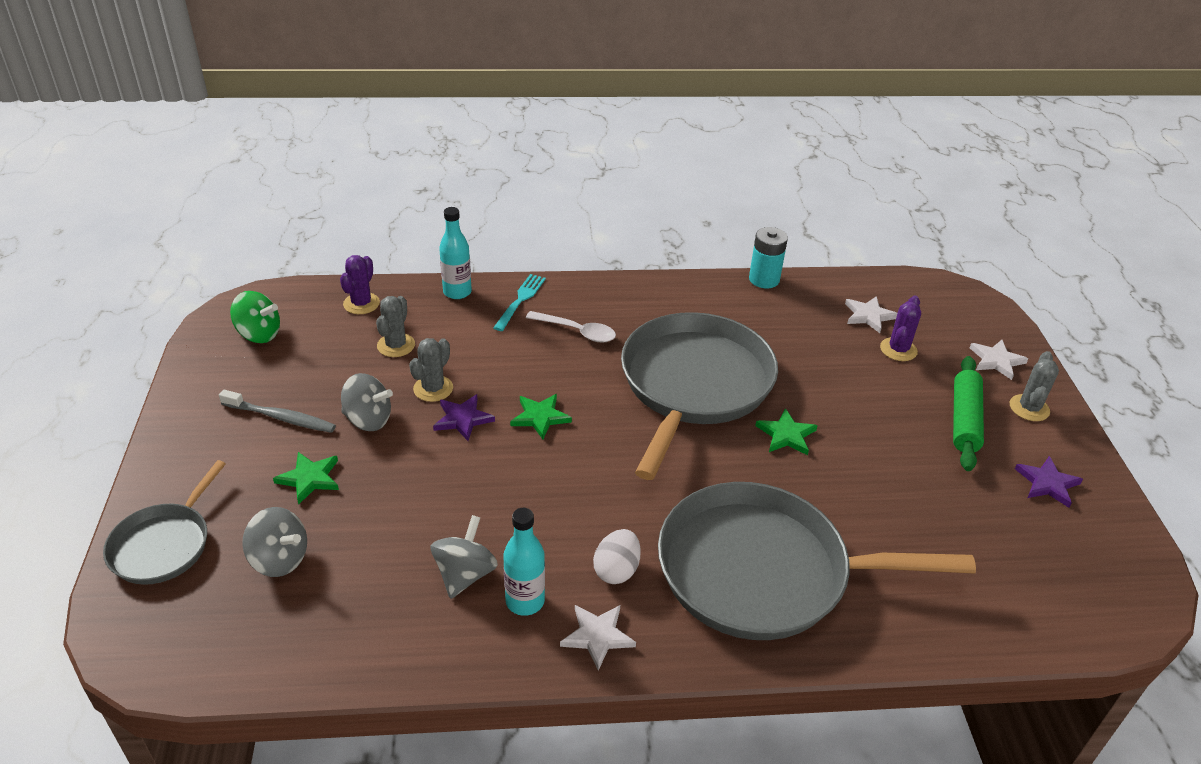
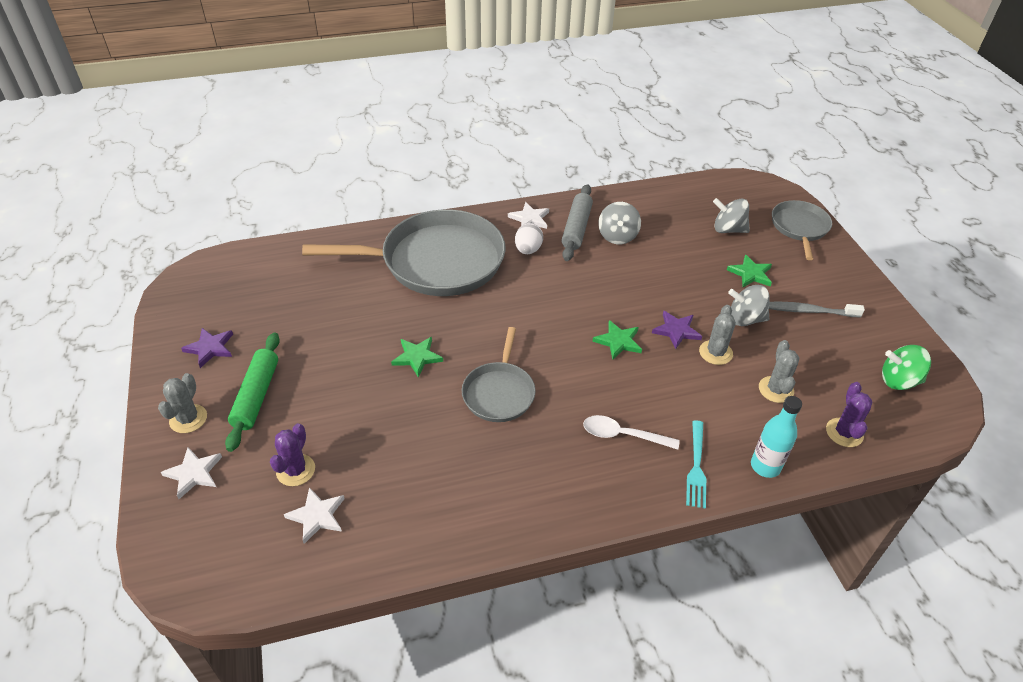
camera: 170 degrees right, 5 degrees up
turquoise bottle [503,508,545,616] -> grey rolling pin [562,184,593,261]
grey pan [621,312,778,480] -> grey pan [462,327,536,422], size x0.52
turquoise battery [749,227,788,288] -> none

